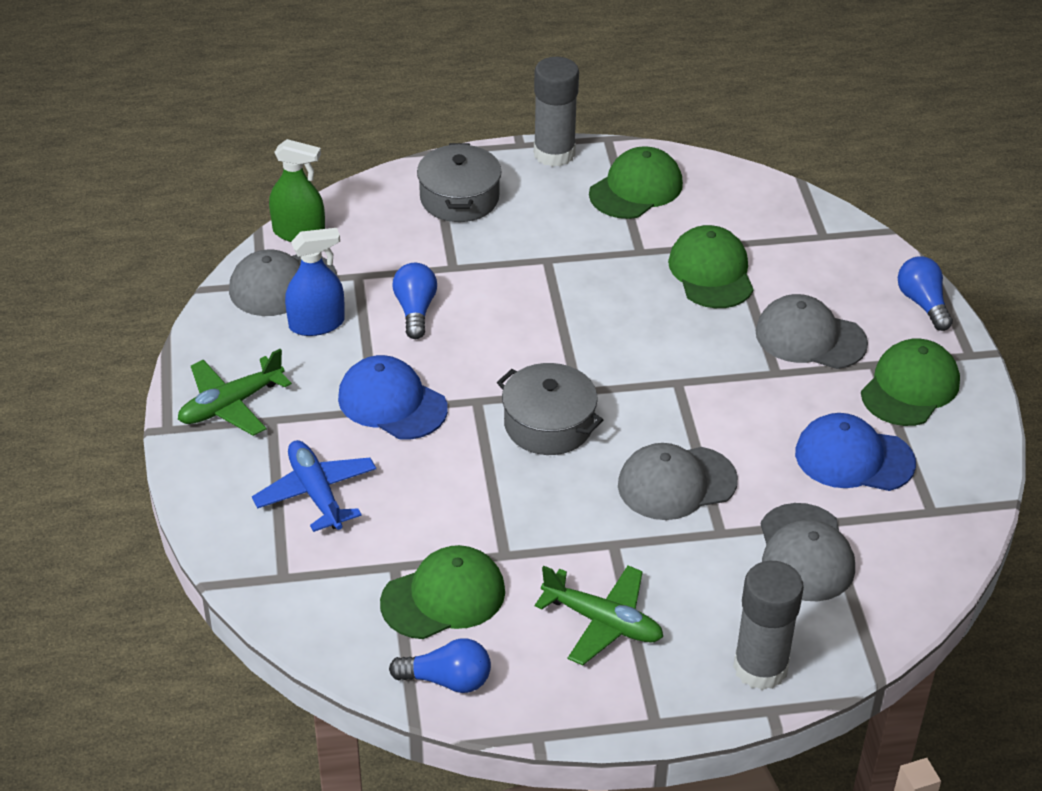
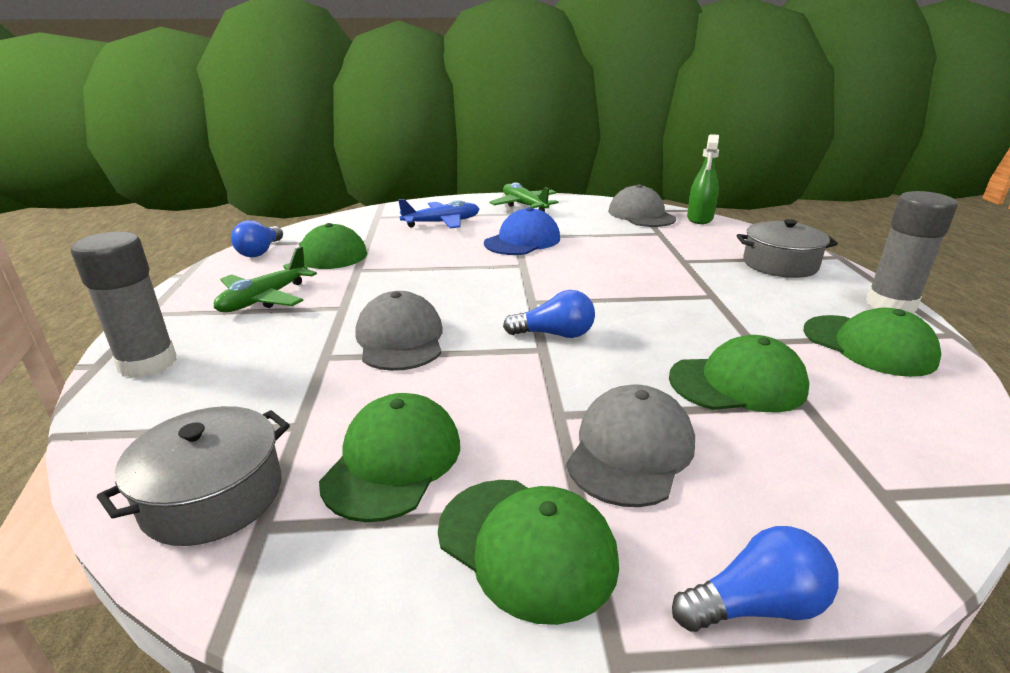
camera: 95 degrees right, 15 degrees down
blue spray bottle [285,228,345,336] -> none
blue light bulb [392,263,437,339] -> blue light bulb moved to [503,290,595,338]
grey pot [497,363,603,455] -> grey pot moved to [97,406,290,546]
grey cap [761,503,855,601] -> none
blue cap [795,413,916,491] -> green cap [319,393,460,522]

